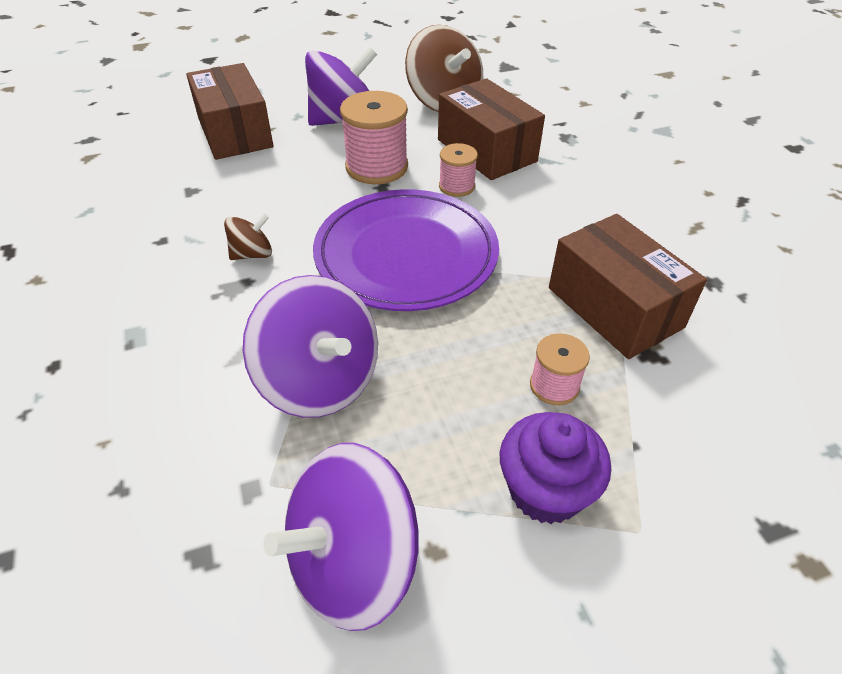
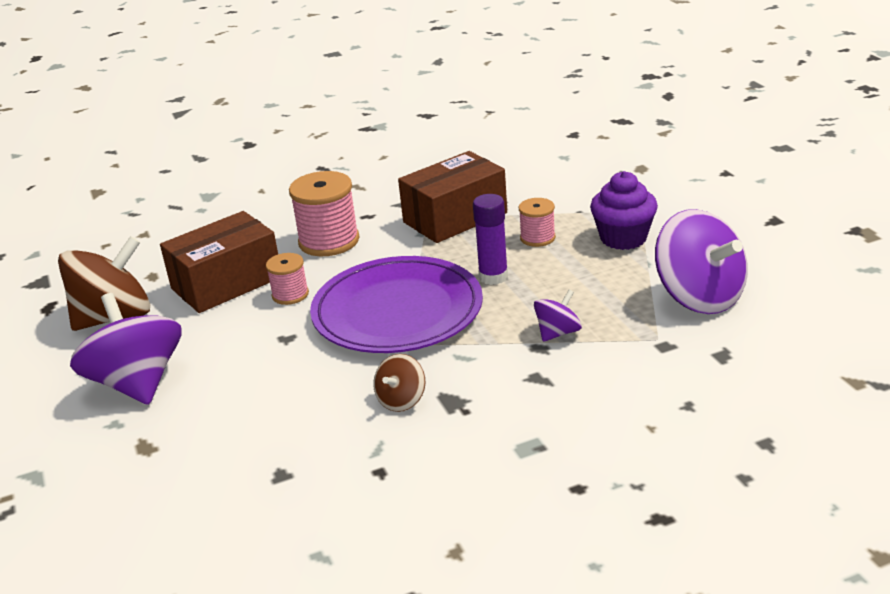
camera: 90 degrees left, 15 degrees down
brown box [186,63,273,160] -> none
brown spinning top [224,214,272,260] -> brown spinning top turned 120 degrees counterclockwise [373,354,425,412]
purple spinning top [243,275,378,418] -> purple spinning top [534,290,582,342], size x0.49
pink spool [340,91,408,184] -> pink spool moved to [289,171,359,256]
none -> purple glue stick [473,194,508,285]

